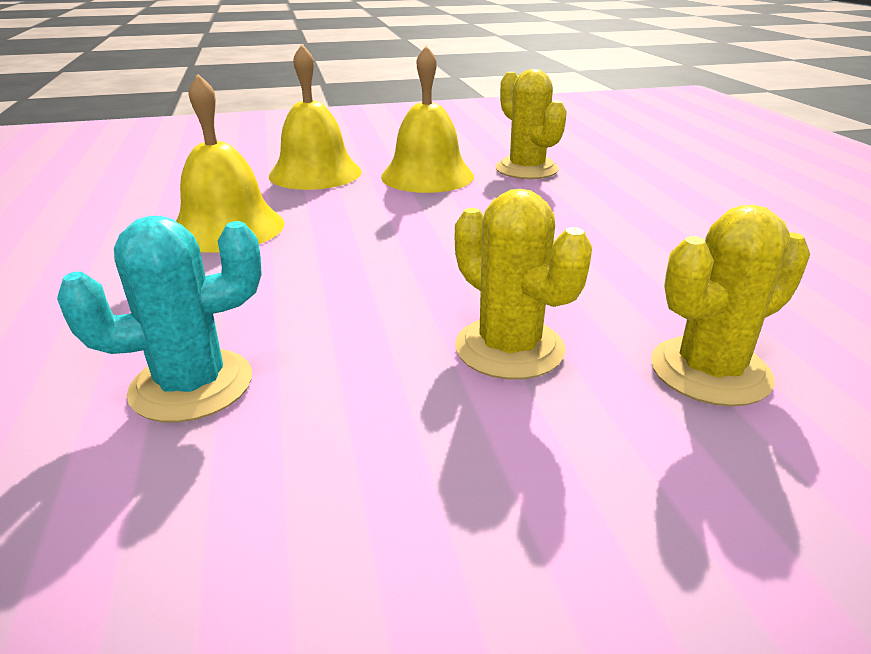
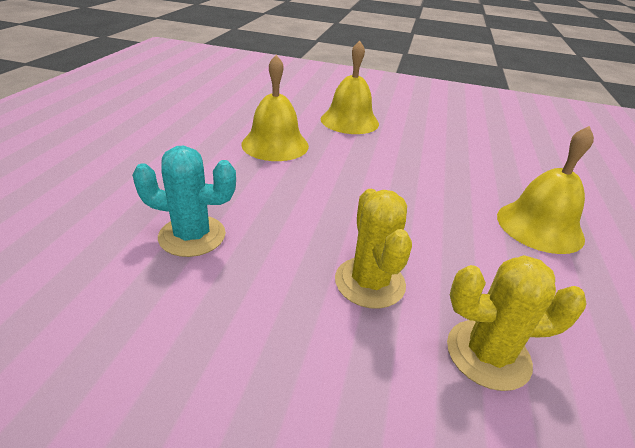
camera: 25 degrees right, 5 degrees up
yellow bell [381,45,474,193] -> yellow bell moved to [497,126,594,254]
yellow cactus [495,69,567,179] -> none

